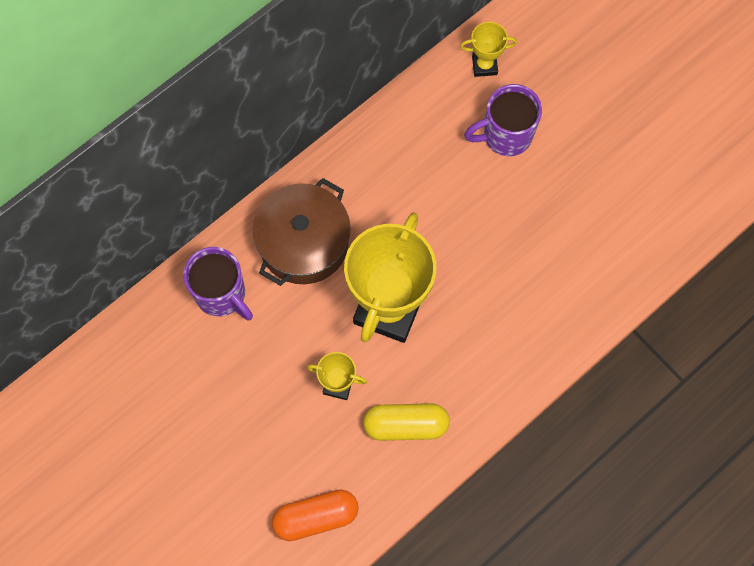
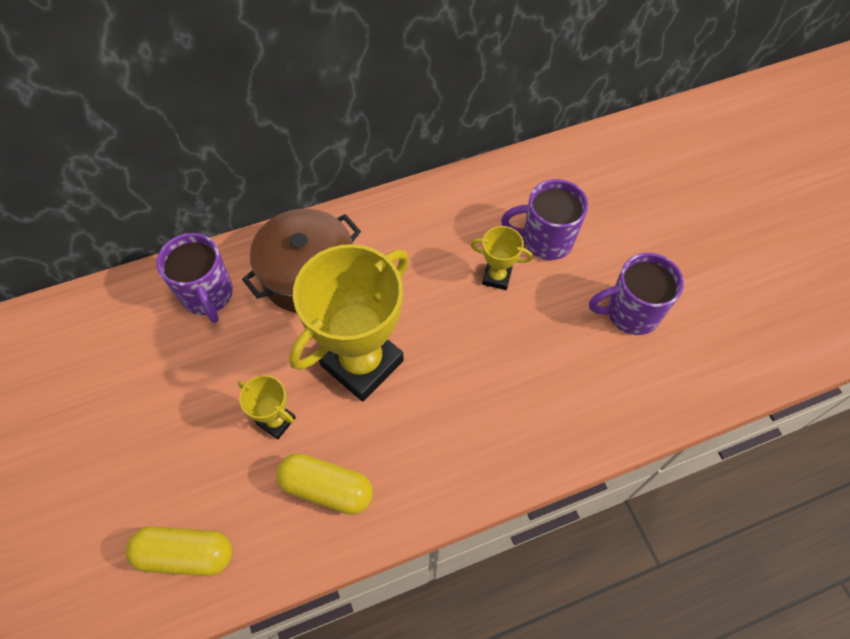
camera: 20 degrees right, 10 degrees down
orange capsule [272,490,359,541] -> yellow capsule [126,526,233,576]
yellow trophy [460,22,517,77] -> yellow trophy moved to [470,226,533,290]
none -> purple mug [589,253,684,335]

